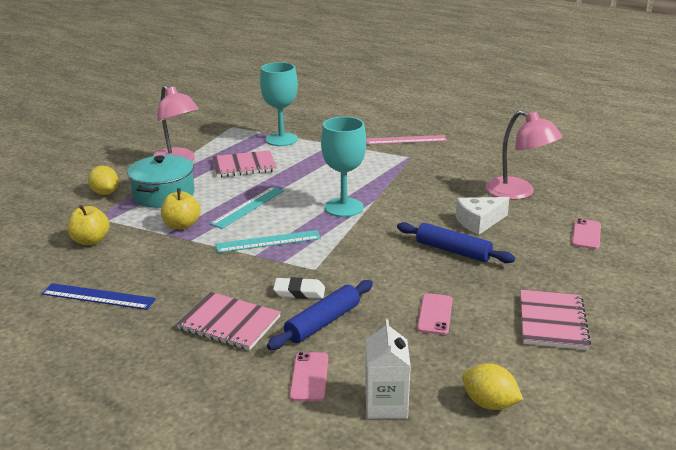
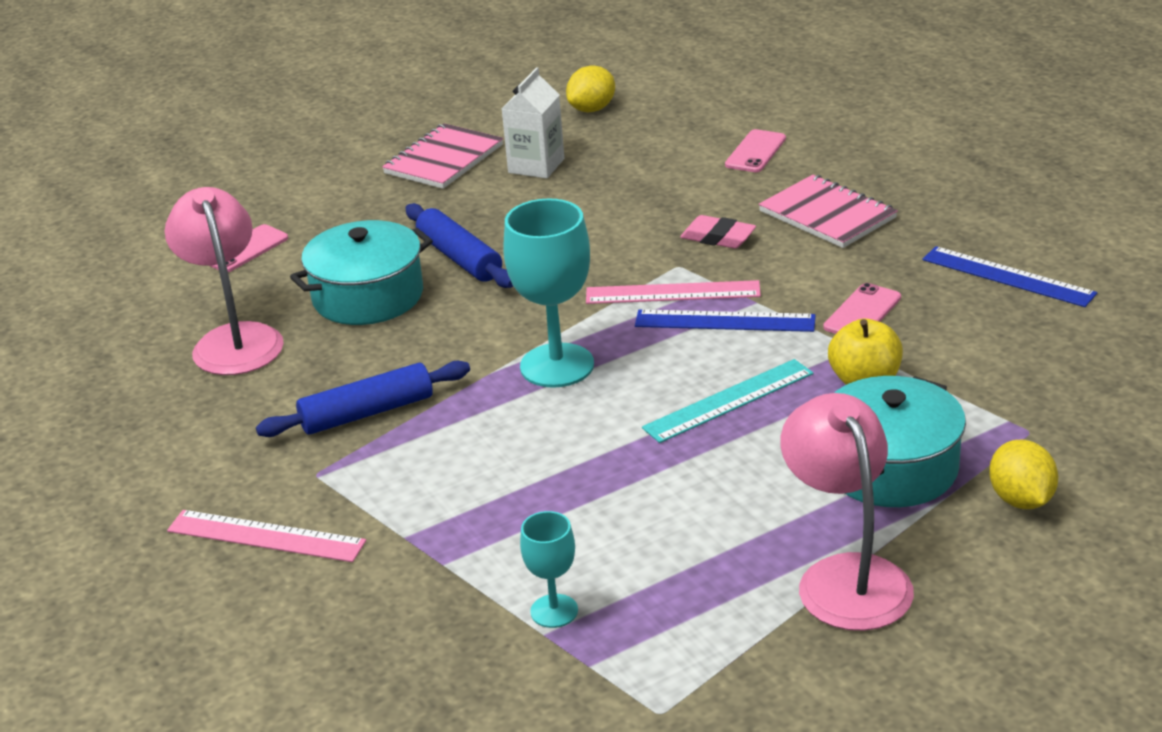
camera: 155 degrees left, 5 degrees up
yellow apple [67,205,110,245] -> none
pink notebook [212,150,277,178] -> none
turquoise ruler [216,230,321,253] -> blue ruler [635,309,816,332]
turquoise goblet [260,62,298,146] -> turquoise goblet [520,511,578,628], size x0.54
blue rolling pin [267,280,373,350] -> blue rolling pin moved to [256,361,470,437]
white eraser [273,277,325,299] -> pink eraser [680,215,756,249]
white carton [365,319,411,419] -> white carton moved to [502,67,564,178]
pink phone [417,293,453,335] -> pink phone moved to [823,283,901,334]
white cheese [456,197,510,235] -> turquoise pot [290,220,433,325]
yellow lemon [462,363,523,410] -> yellow lemon turned 75 degrees clockwise [566,65,615,112]
none -> pink ruler [586,280,761,304]

